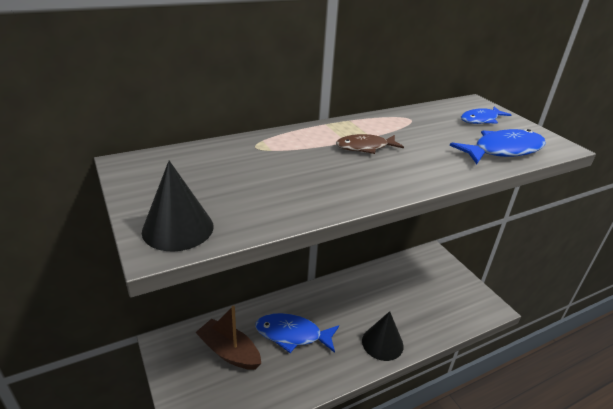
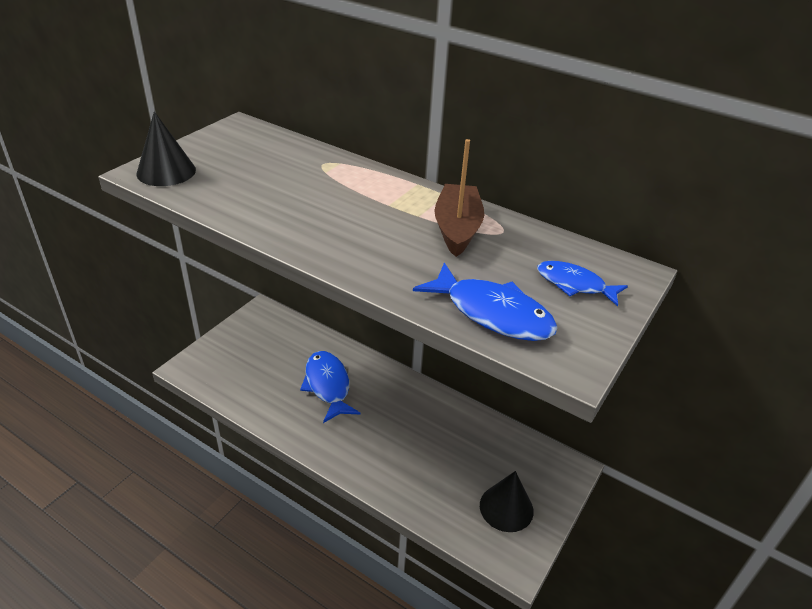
camera: 60 degrees right, 5 degrees up
brown boat [195,305,261,370] -> brown boat moved to [434,139,484,257]
brown fish [336,134,404,154] -> none
black cone [362,311,404,361] -> black cone moved to [480,471,534,532]

